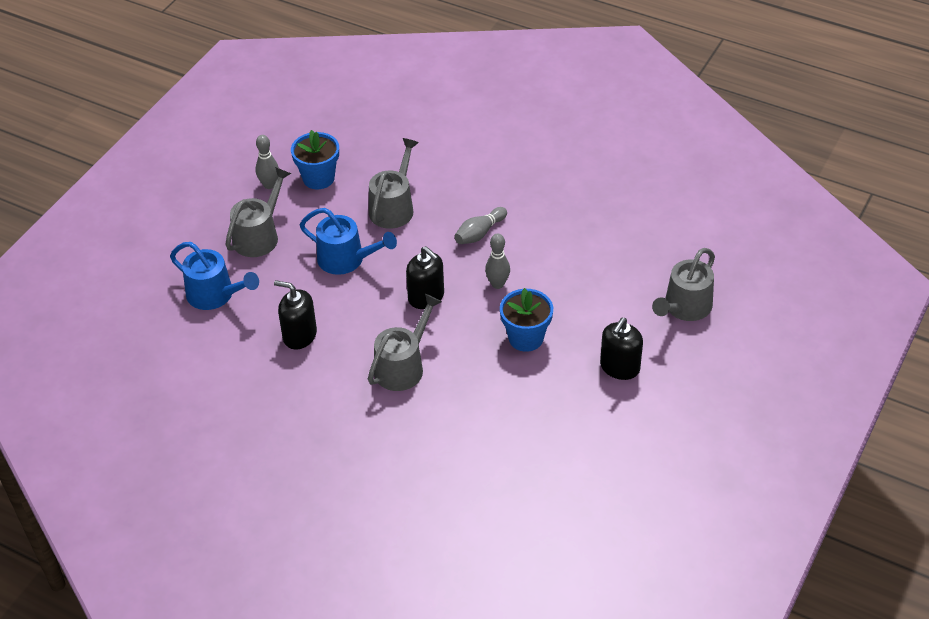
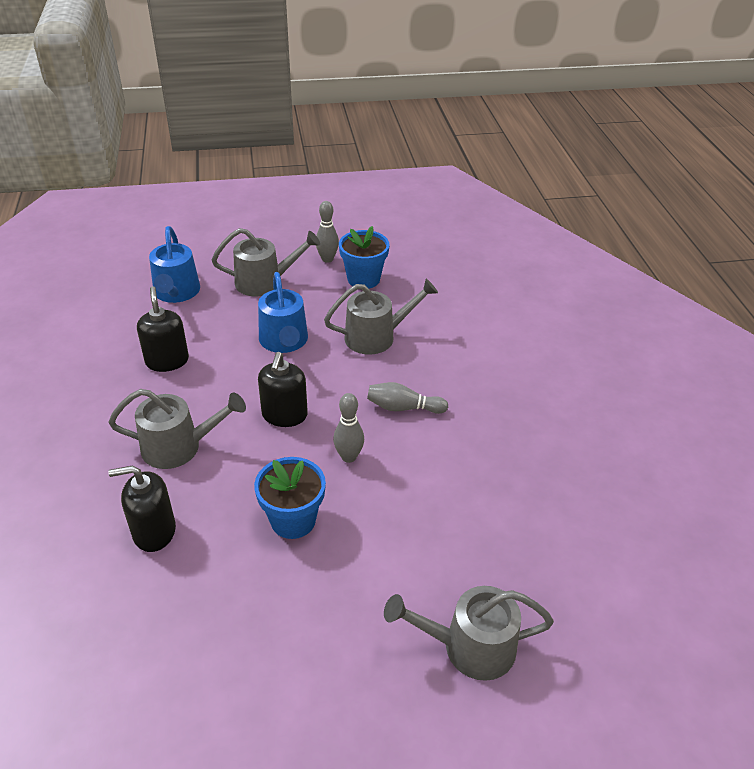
camera: 50 degrees right, 5 degrees down
black soap dispenser [600,318,643,380] -> black soap dispenser moved to [108,465,176,552]

